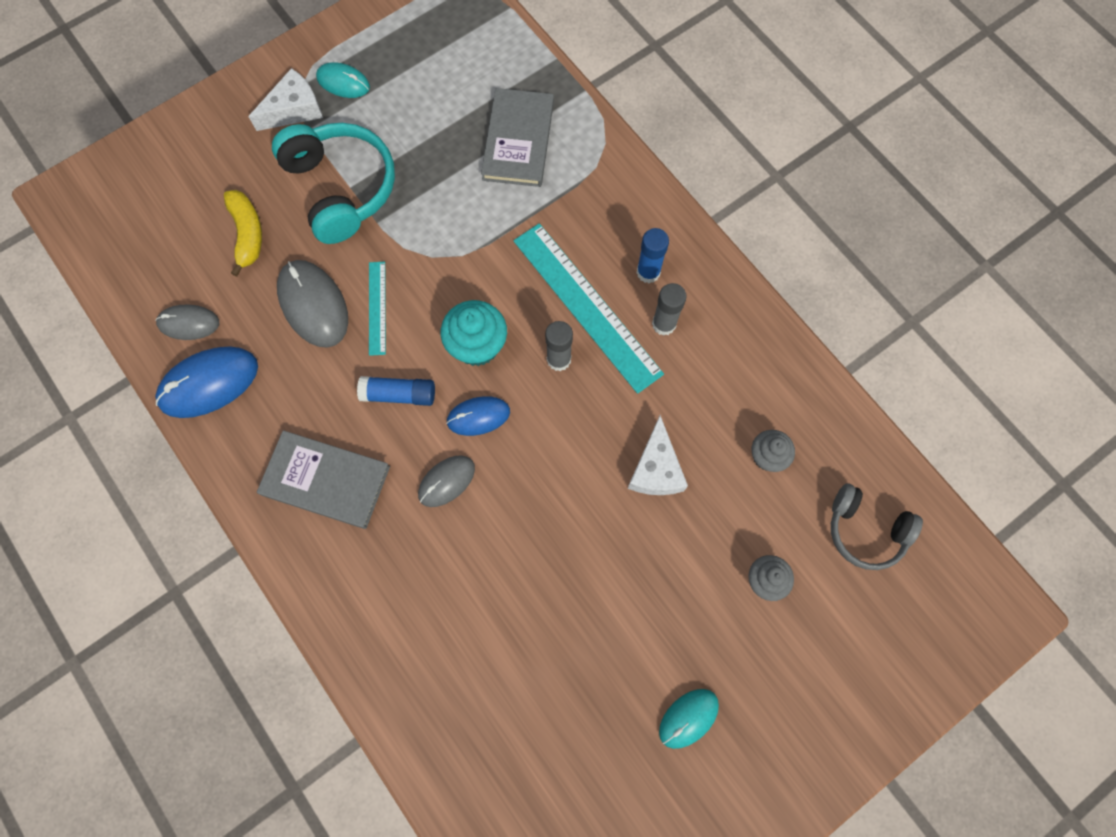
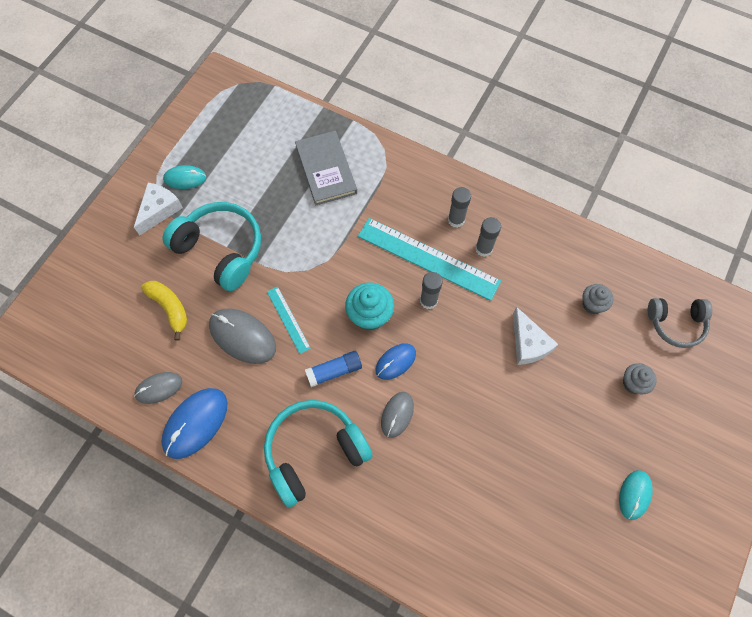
camera: 25 degrees left, 5 degrees down
grey book [257,430,390,529] -> turquoise headphones [264,400,373,507]
blue glue stick [637,228,669,283] -> grey glue stick [448,187,471,228]

